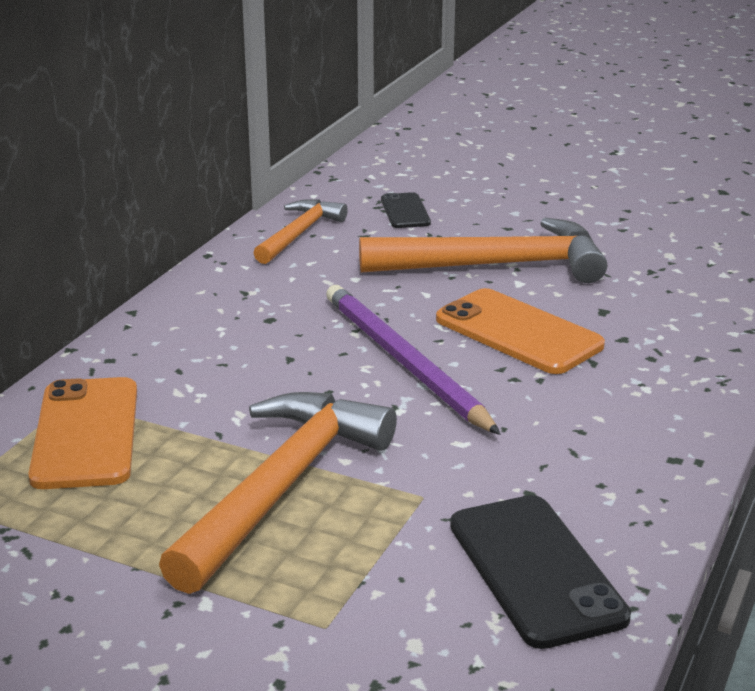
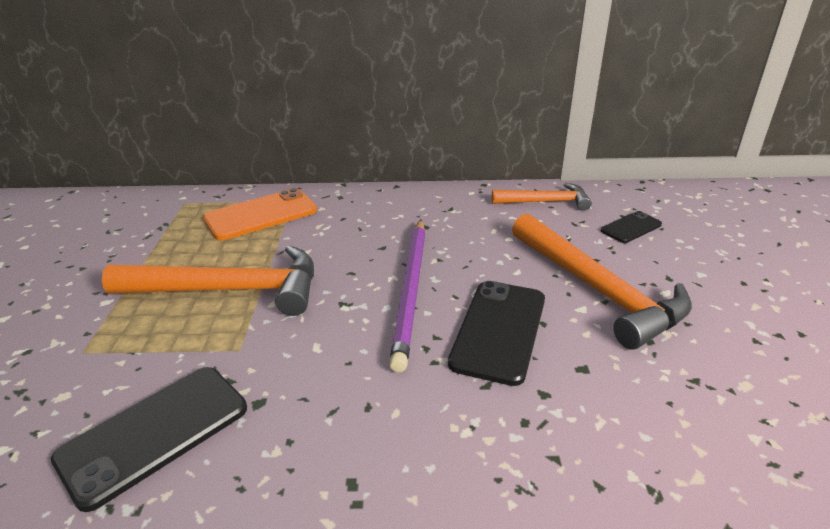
camera: 65 degrees right, 5 degrees up
purple pencil [326,285,501,435] -> purple pencil turned 150 degrees clockwise [389,220,426,373]
orange phone [436,288,605,374] -> black phone [448,281,545,386]

